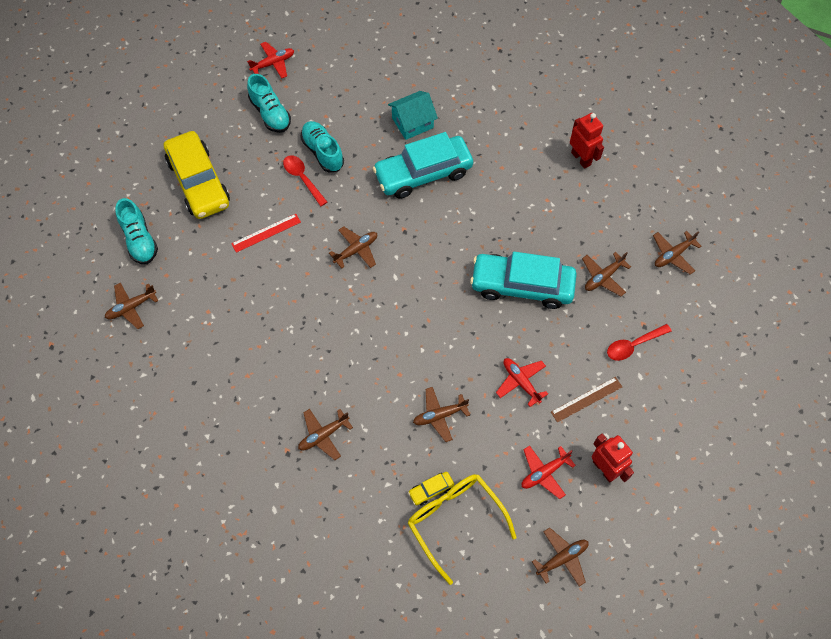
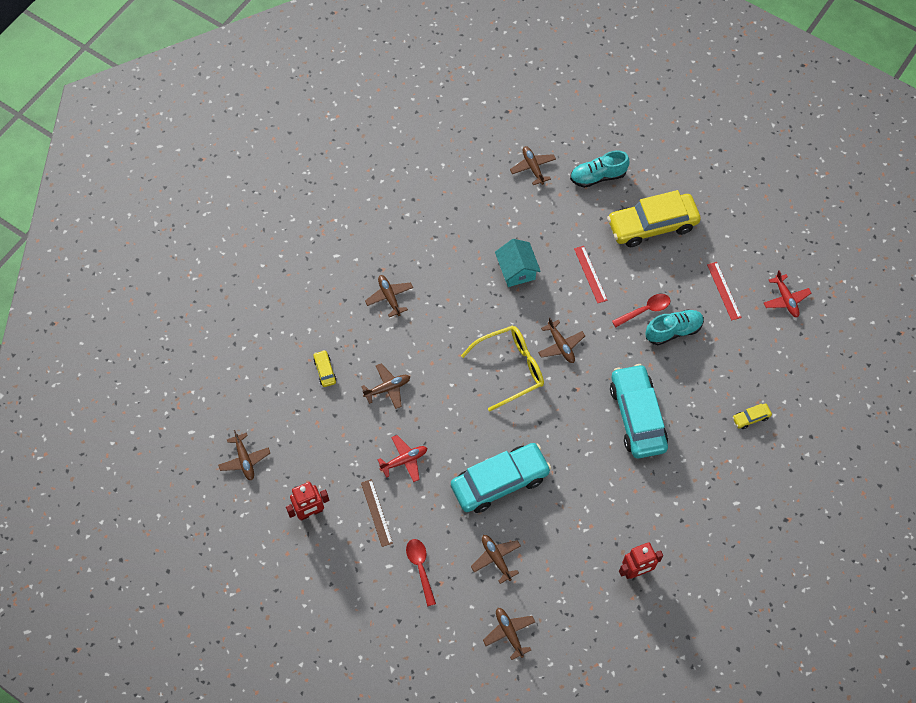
camera: 100 degrees right, 0 degrees up
turquoise shoe [247,74,291,133] -> red ruler [707,262,742,321]
turquoise house [388,91,438,140] -> turquoise house moved to [495,239,541,287]
yellow glasses [408,474,517,585] -> yellow glasses moved to [461,326,544,412]
brown plane [413,387,470,442] -> brown plane turned 75 degrees clockwise [361,363,410,409]
turquoise car [470,252,577,309] -> turquoise car turned 45 degrees clockwise [451,443,551,513]
red plane [522,445,576,499] -> none
none -> yellow car [732,403,772,429]

